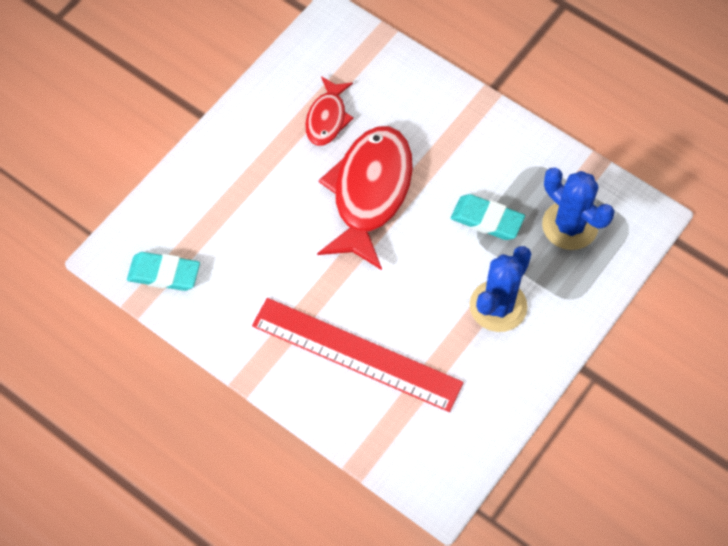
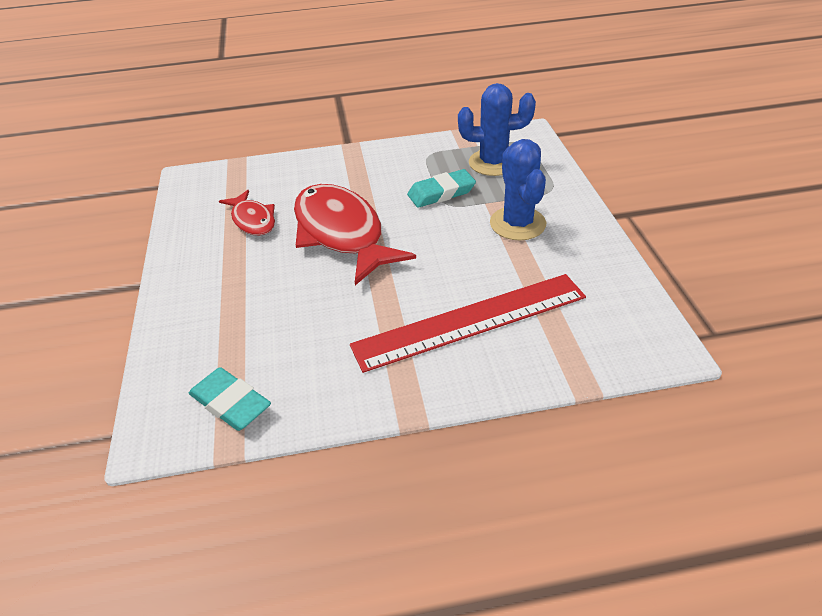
camera: 45 degrees left, 20 degrees down
turquoise eraser [127,252,200,291] -> turquoise eraser turned 75 degrees clockwise [189,367,271,431]

